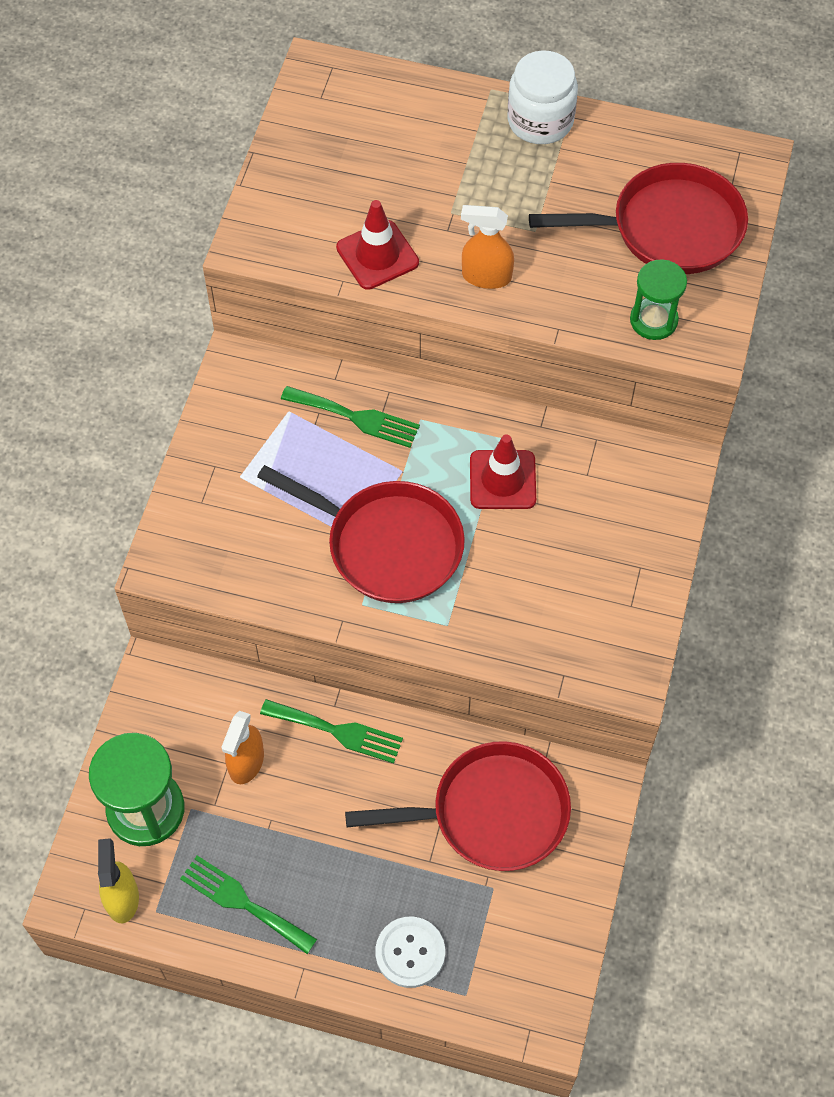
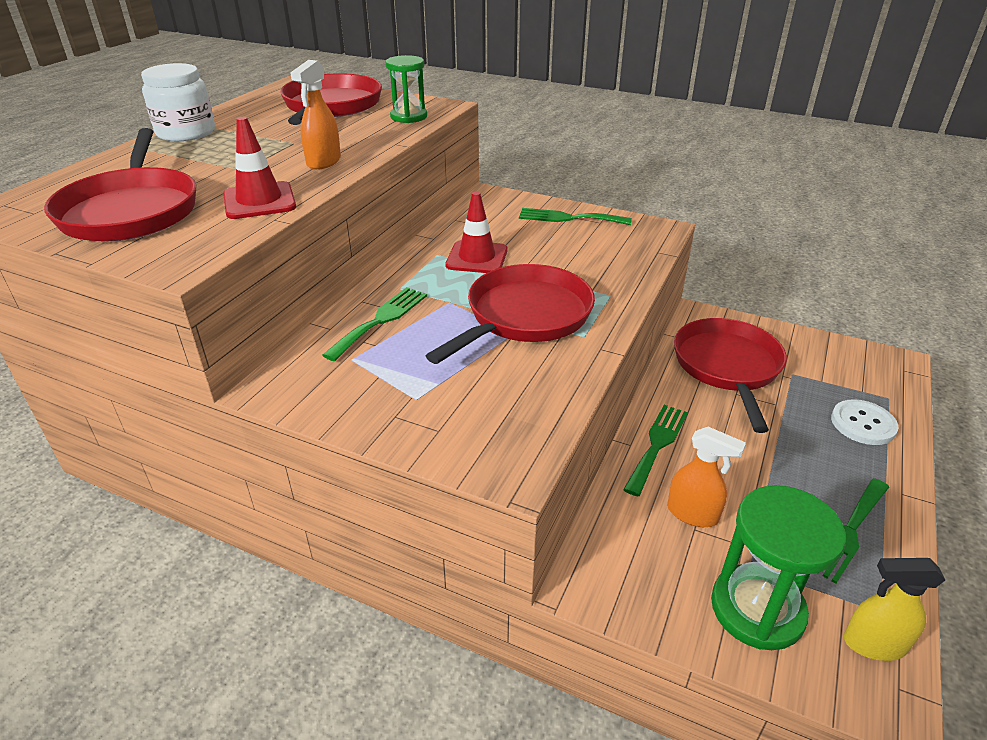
camera: 80 degrees left, 25 degrees down
none -> red pan [44,128,196,242]
none -> green fork [519,208,632,225]

